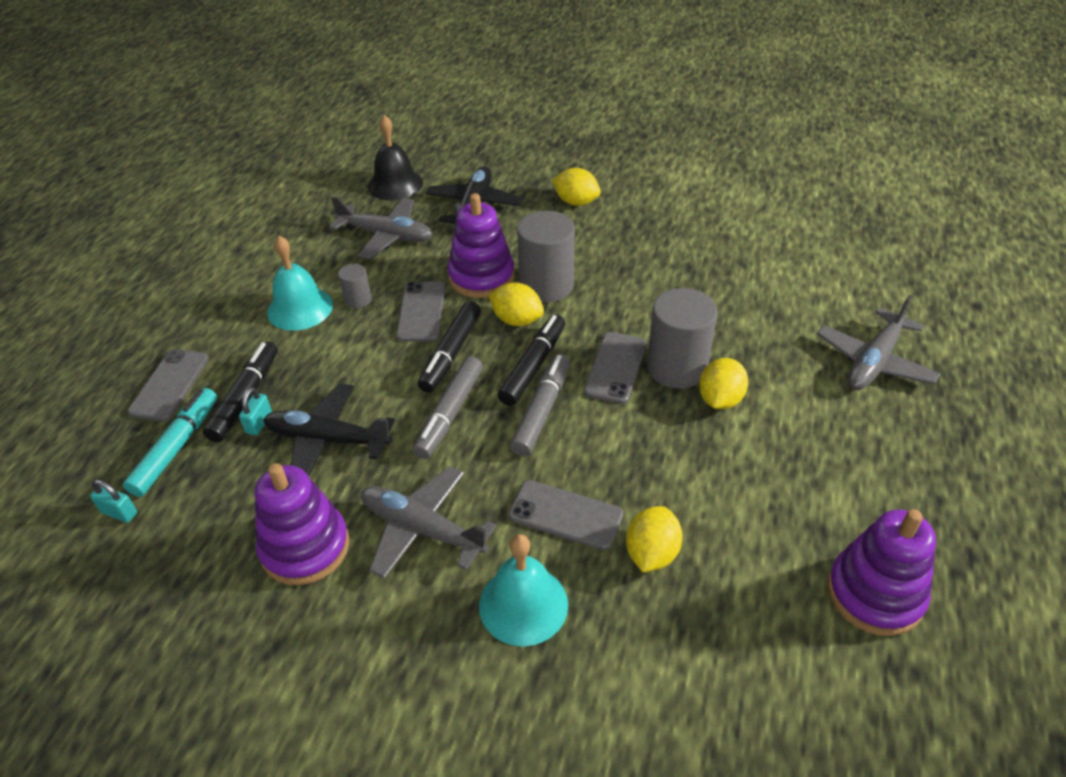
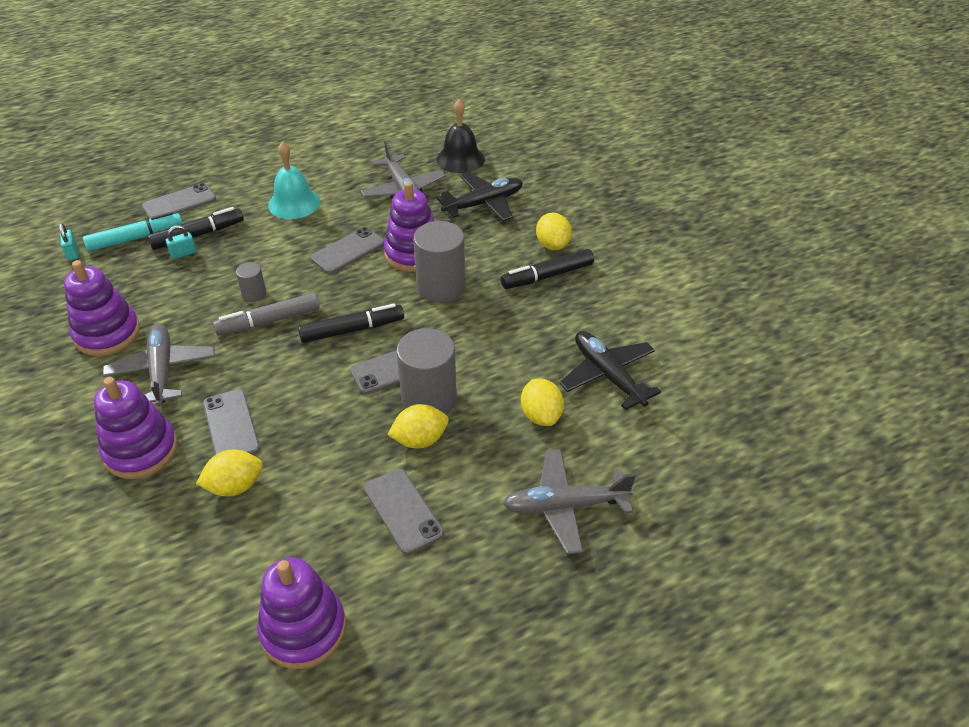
camera: 45 degrees right, 0 degrees up
black plane [263,383,395,476] -> black plane moved to [560,331,661,410]
grey cylinder [338,264,371,309] -> grey cylinder moved to [236,262,267,302]
black marker [418,301,481,393] -> black marker moved to [501,249,594,289]
turquoise bell [479,534,568,647] -> purple stacking toy [94,377,178,479]
yellow lemon [488,282,544,326] -> yellow lemon moved to [521,379,564,426]
grey marker [510,354,570,456] -> none
none -> grey phone [364,468,444,554]

